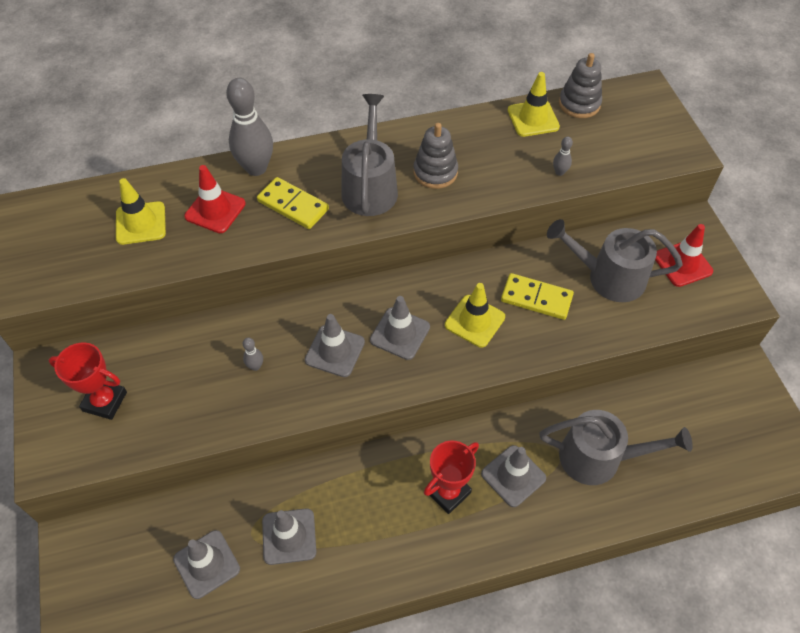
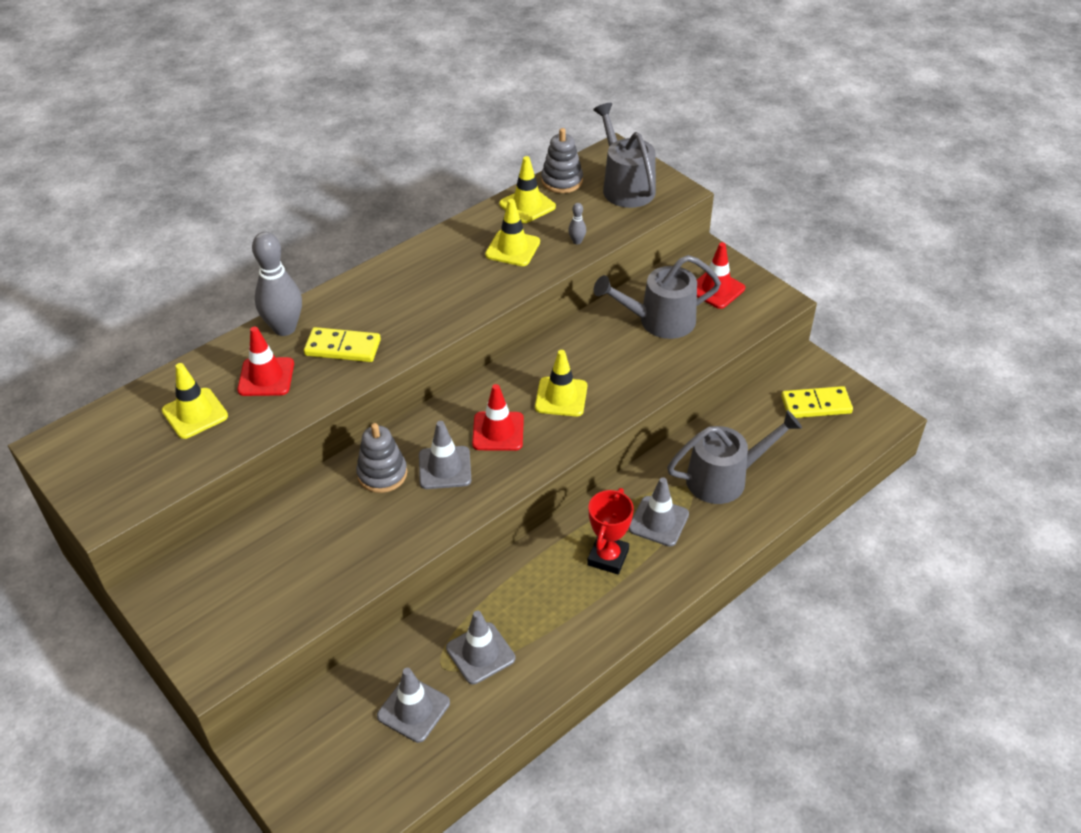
camera: 25 degrees left, 10 degrees down
red trophy [49,342,127,420] -> none
grey bowling pin [243,337,263,371] -> none
grey watering can [341,94,398,216] -> grey watering can moved to [593,103,656,208]
grey traffic cone [370,296,430,360] -> red traffic cone [472,384,524,451]
grey stacking toy [413,123,458,189] -> grey stacking toy moved to [356,423,407,493]
yellow domino [501,273,574,320] -> yellow domino moved to [781,386,853,418]
none -> yellow traffic cone [485,199,540,266]

